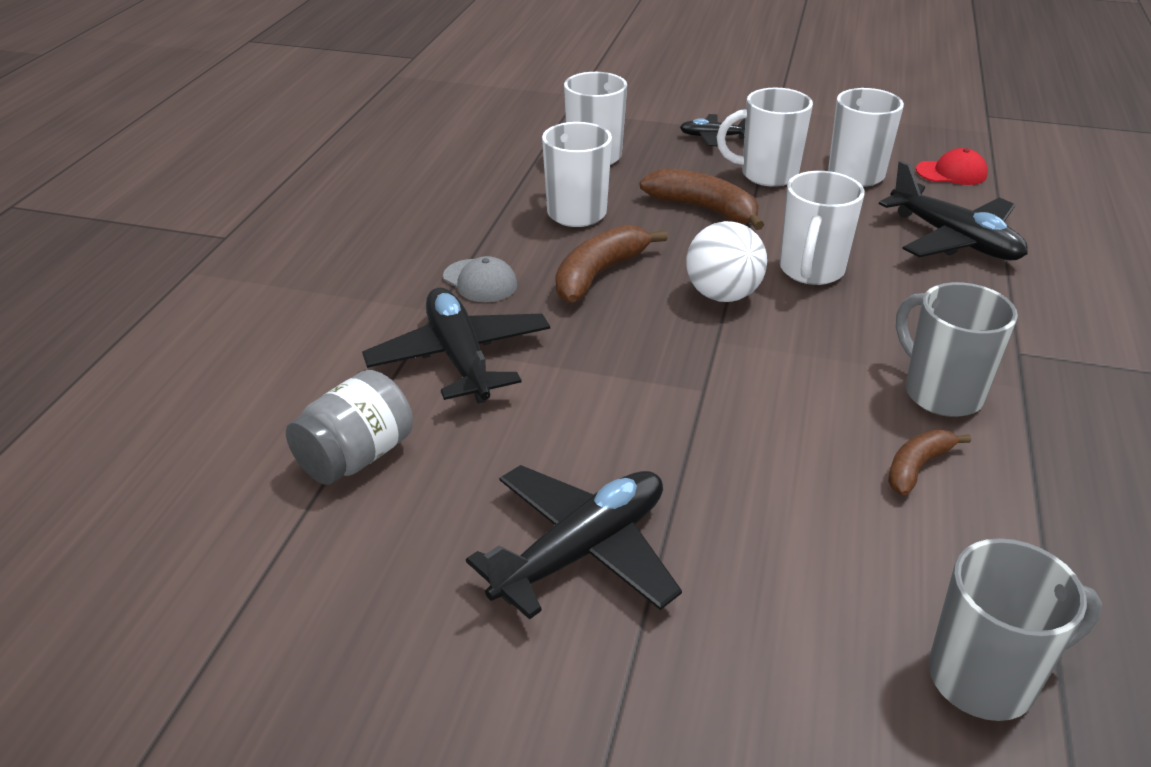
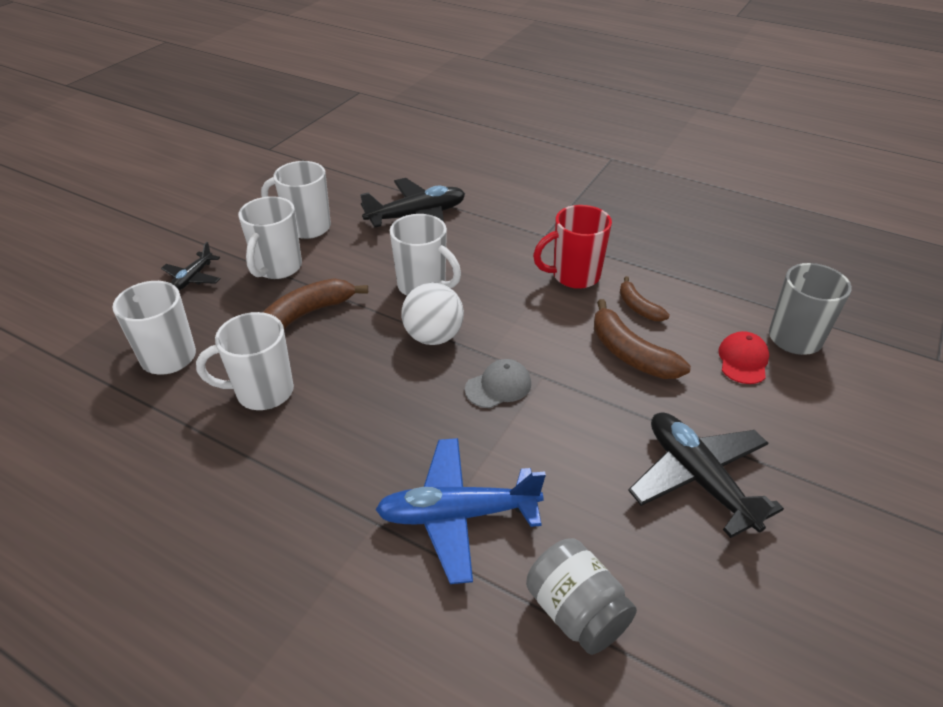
camera: 75 degrees left, 5 degrees up
black plane [362,288,550,404] -> blue plane [375,438,546,584]
grey cap [443,256,518,302] -> grey cap moved to [465,359,531,408]
brown banana [556,225,667,303] -> brown banana moved to [594,299,691,379]
grey mug [896,282,1018,417] -> red mug [533,205,612,289]
red cap [916,148,988,185] -> red cap moved to [718,331,769,384]

